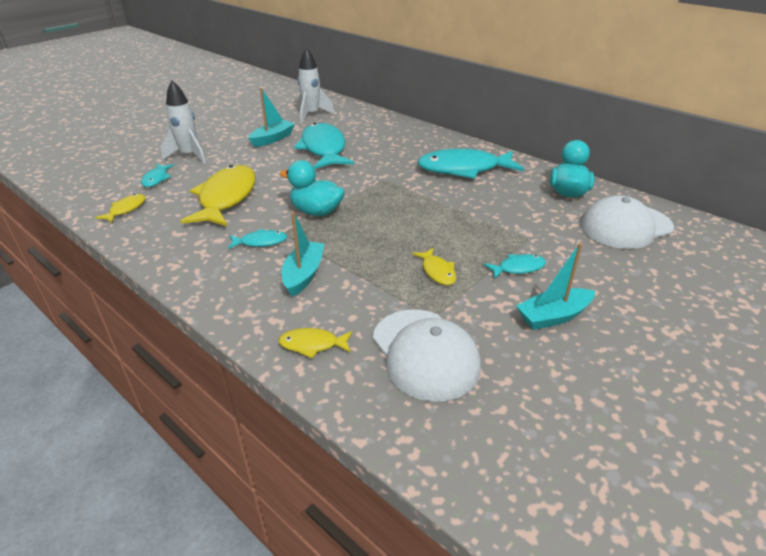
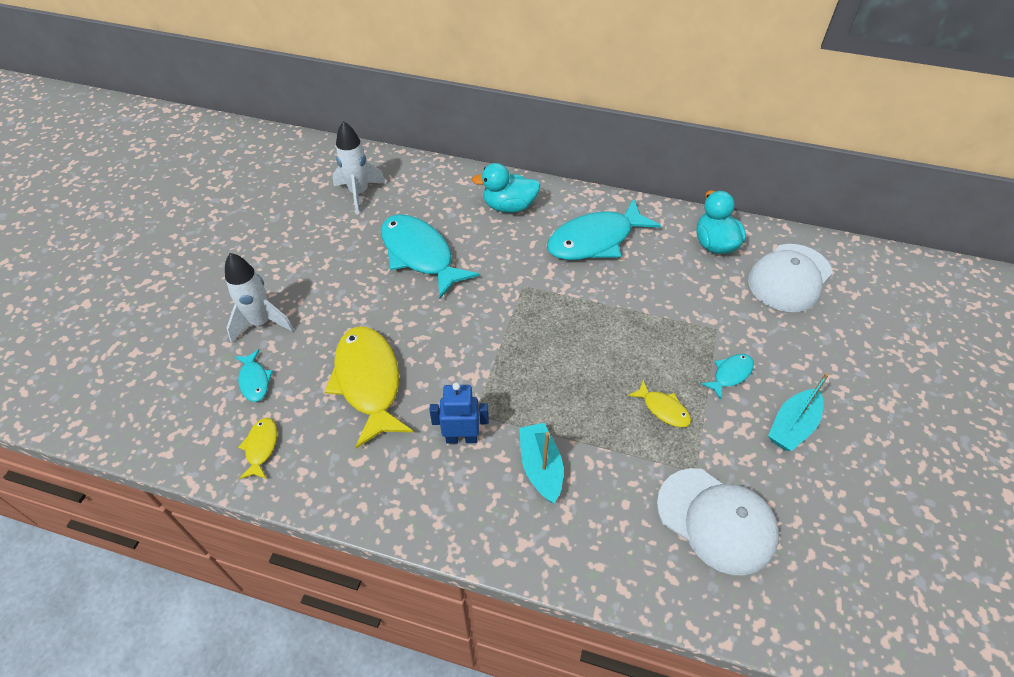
camera: 25 degrees left, 15 degrees up
turquoise fish [228,229,287,249] -> blue robot [430,382,489,444]
turquoise boat [248,88,295,147] -> none
yellow fish [278,328,353,358] -> none
turquoise duck [280,160,345,216] -> turquoise duck moved to [472,163,540,213]

